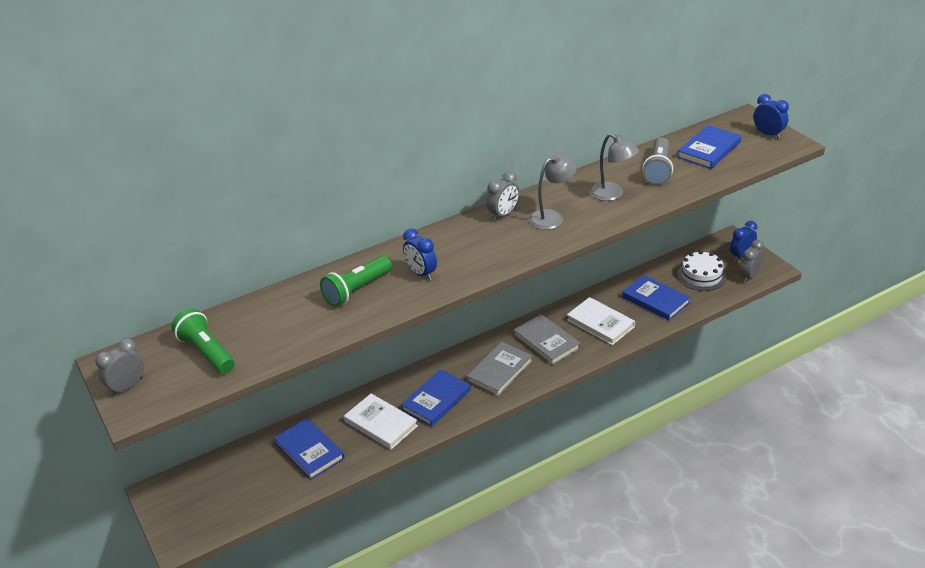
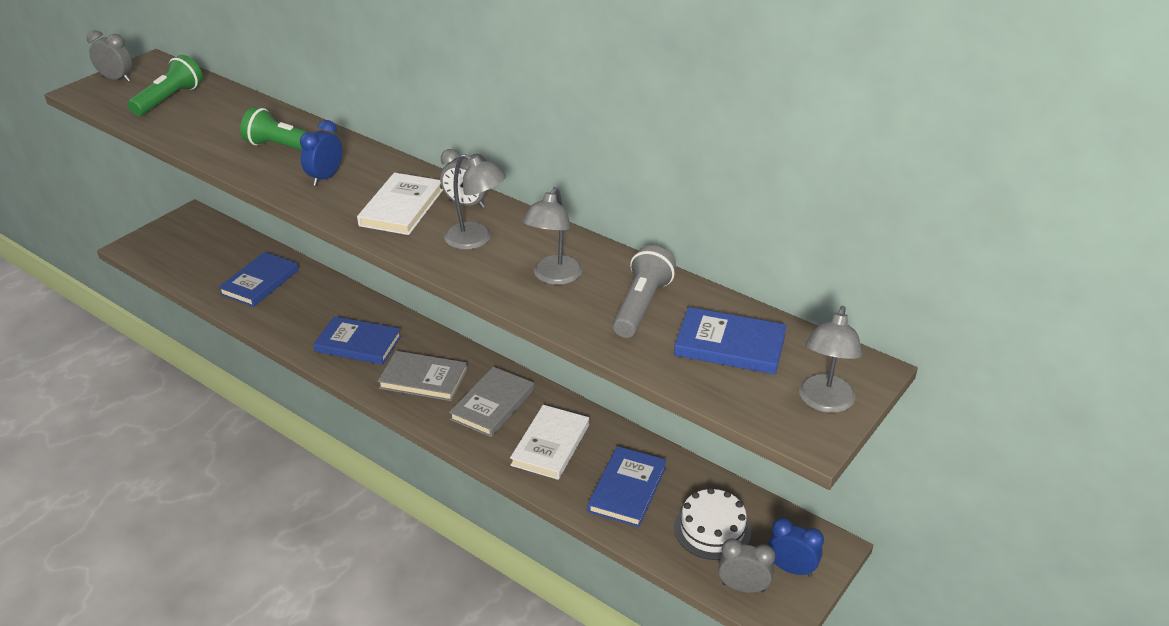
camera: 65 degrees right, 0 degrees up
white book [344,393,418,450] -> white book moved to [357,173,443,235]
grey flashlight [642,137,673,185] -> grey flashlight turned 120 degrees clockwise [613,245,676,338]
blue clock [754,94,789,139] -> grey lamp [799,306,862,413]

